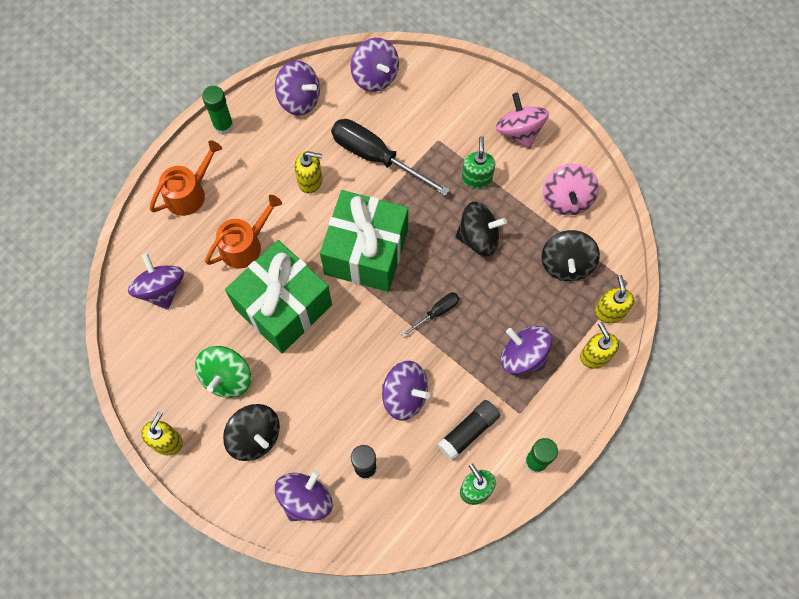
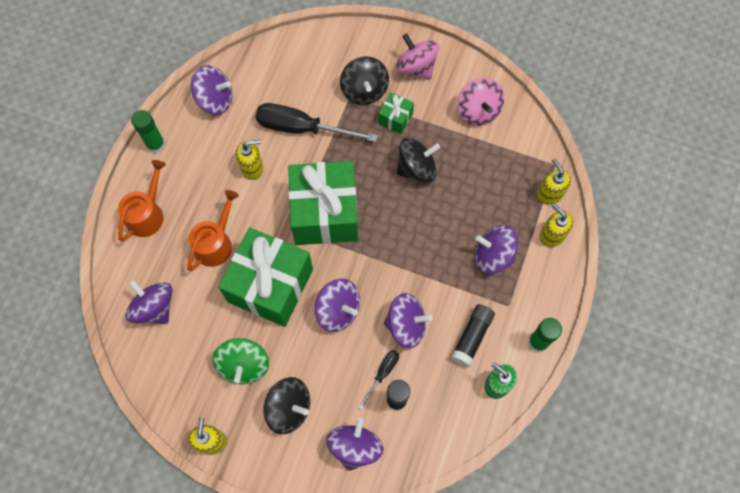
camera: 20 degrees left, 0 degrees up
purple spinning top [351,38,399,92] -> purple spinning top moved to [315,279,360,332]
black screwdriver [401,292,459,337] -> black screwdriver moved to [358,350,399,409]
green soap dispenser [462,136,495,189] -> green gift [378,92,414,134]
black spinning top [541,230,600,281] -> black spinning top moved to [340,56,389,105]

